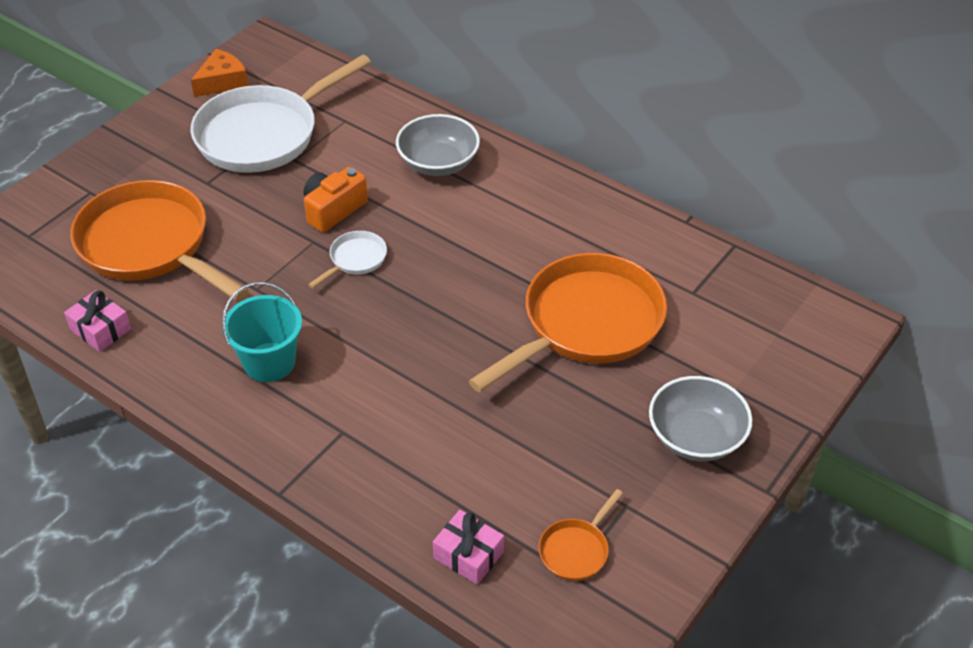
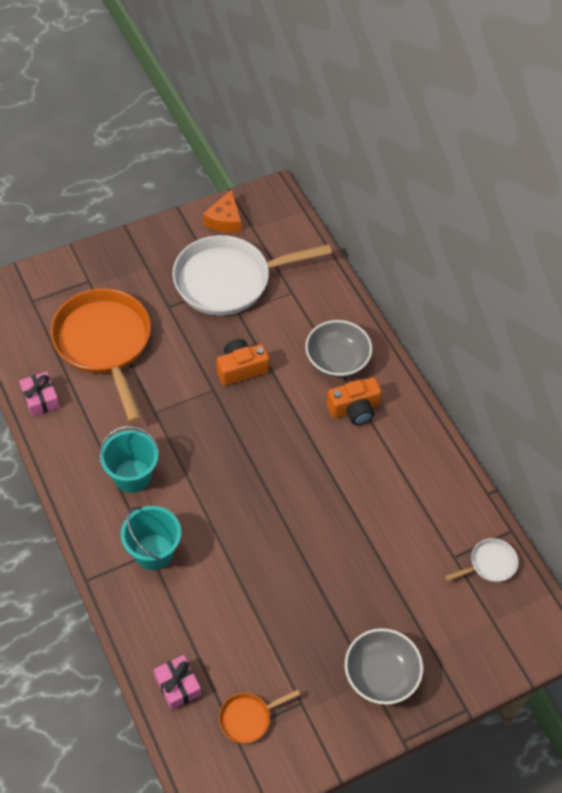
camera: 25 degrees right, 10 degrees up
orange cheese [191,49,248,97] -> orange cheese turned 120 degrees clockwise [203,190,241,233]
white pan [308,231,387,288] -> white pan moved to [445,538,518,582]
orange pan [469,253,667,392] -> none
none -> turquoise bucket [121,506,181,570]
none -> orange camera [327,377,382,425]

